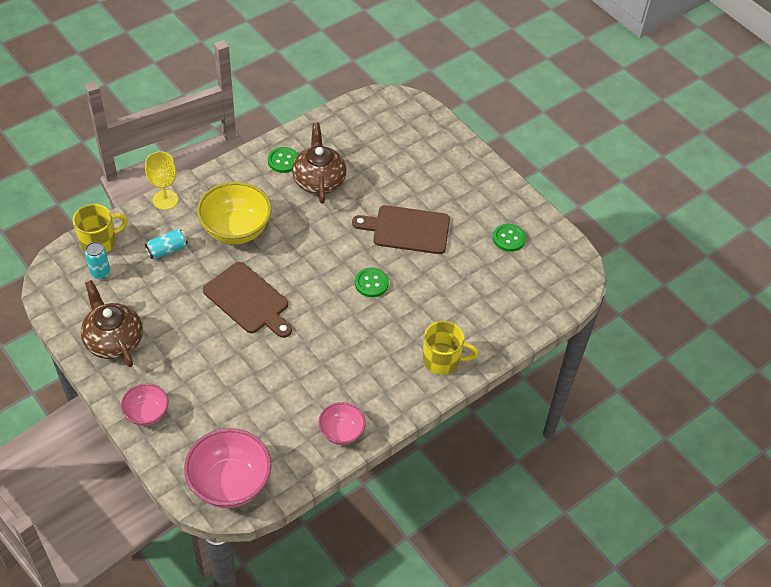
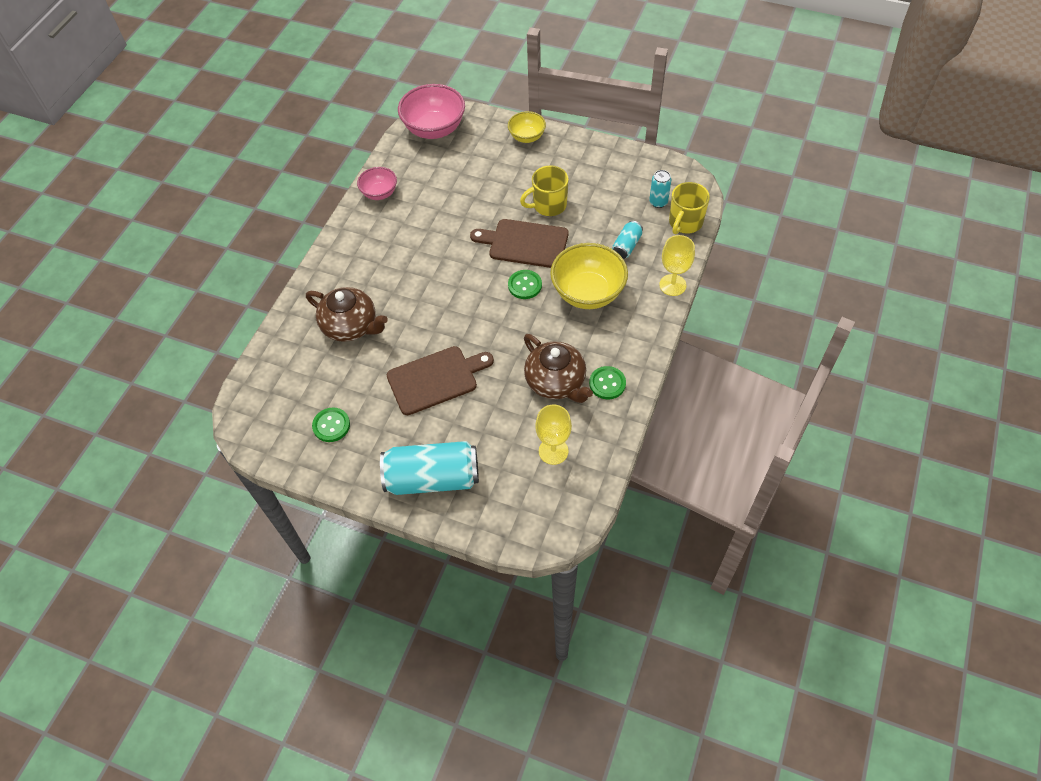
camera: 155 degrees right, 5 degrees up
brown teapot [81,280,143,367] -> brown teapot moved to [306,287,388,342]
pink bowl [121,383,169,426] -> yellow bowl [508,111,546,143]
green button [355,268,389,297] -> green button moved to [508,270,542,299]
yellow mug [423,321,478,375] -> yellow mug moved to [520,165,569,216]
none -> turquoise can [380,441,479,495]
none -> yellow goblet [535,404,572,465]

